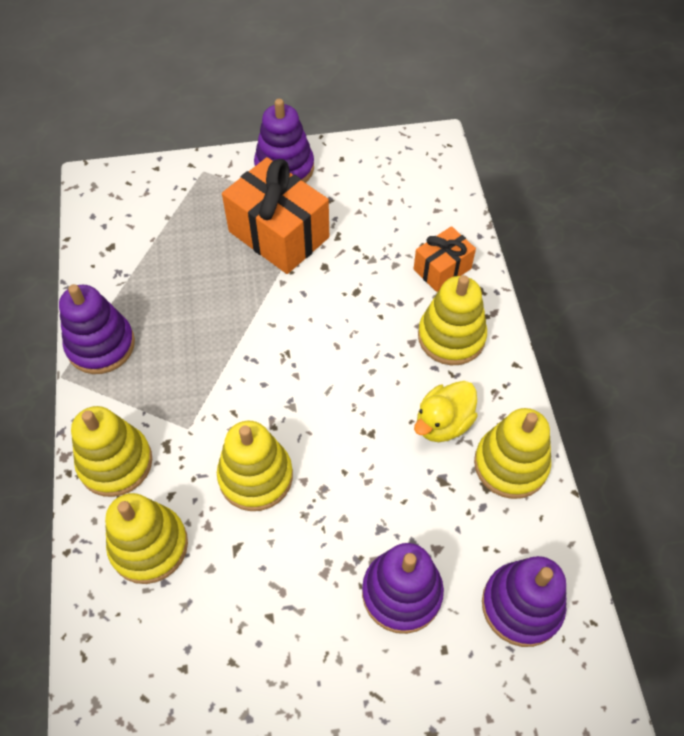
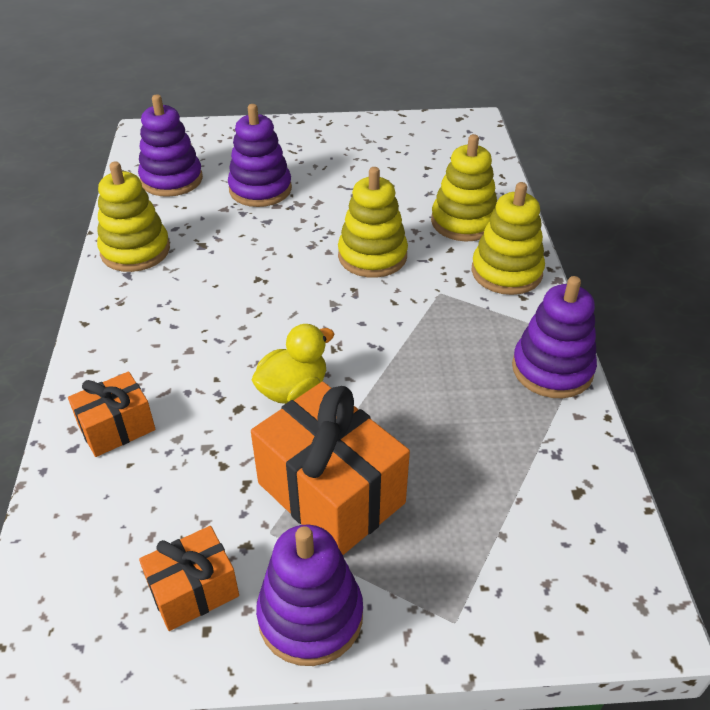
camera: 175 degrees left, 15 degrees down
yellow duck [414,381,478,442] -> yellow duck moved to [251,324,334,404]
yellow stacking toy [418,275,487,365] -> none
none -> orange gift [139,526,239,631]

